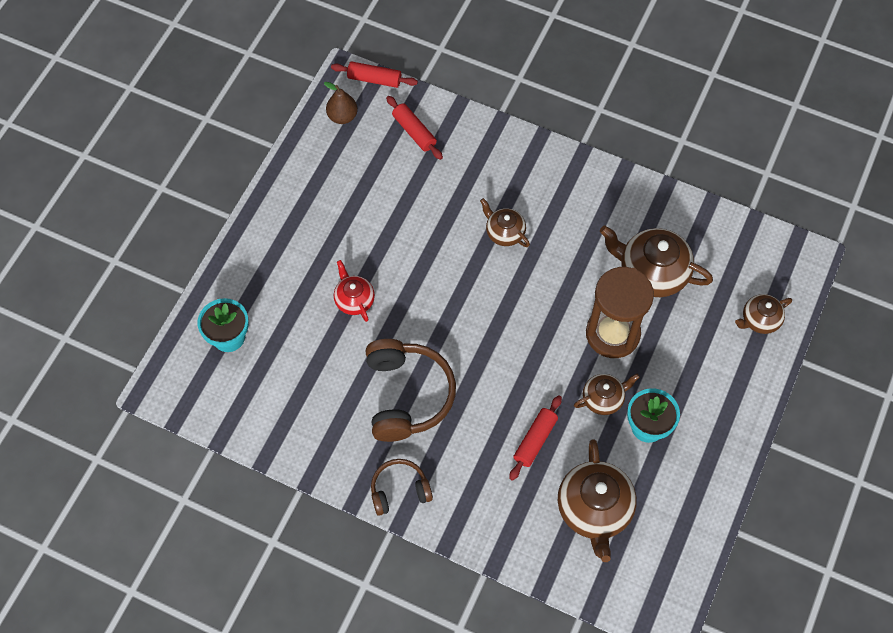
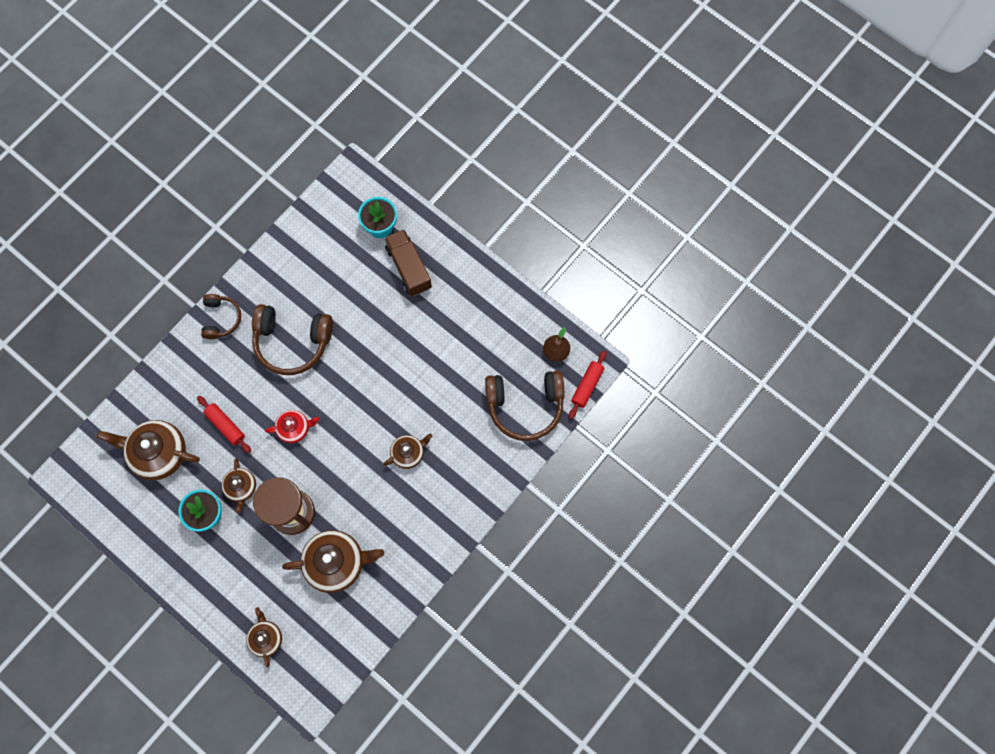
camera: 105 degrees right, 10 degrees up
red teapot [334,260,375,322] -> red teapot moved to [265,410,319,443]
red rolling pin [386,96,443,160] -> brown headphones [485,371,564,441]
brown teapot [600,226,713,297] -> brown teapot turned 45 degrees clockwise [282,530,384,593]
none -> brown truck [384,229,432,297]

